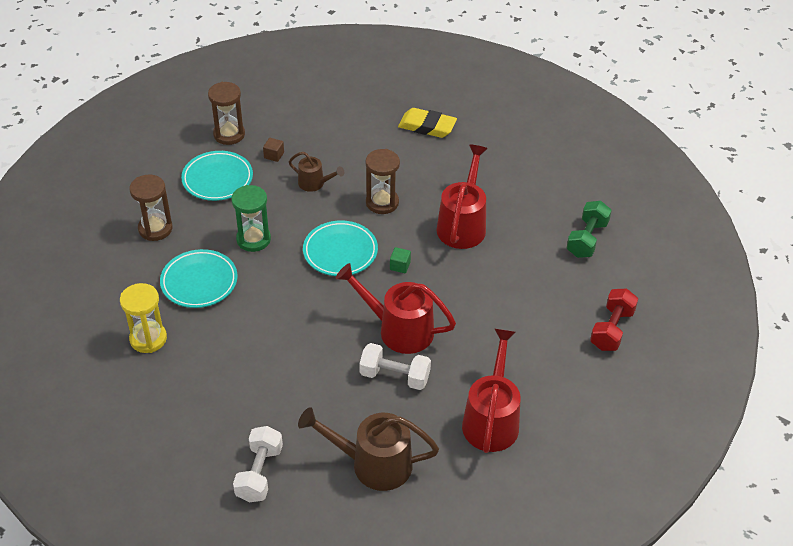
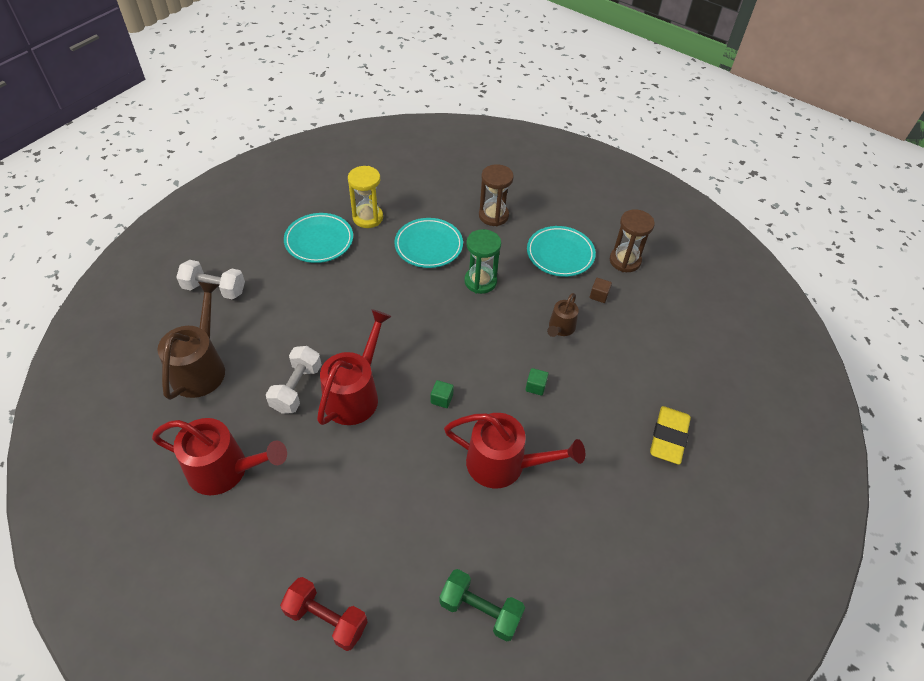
camera: 90 degrees right, 5 degrees up
turquoise plate [303,221,378,276] -> turquoise plate moved to [284,213,353,263]
brown hourglass [365,149,400,214] -> green cube [525,368,549,396]

